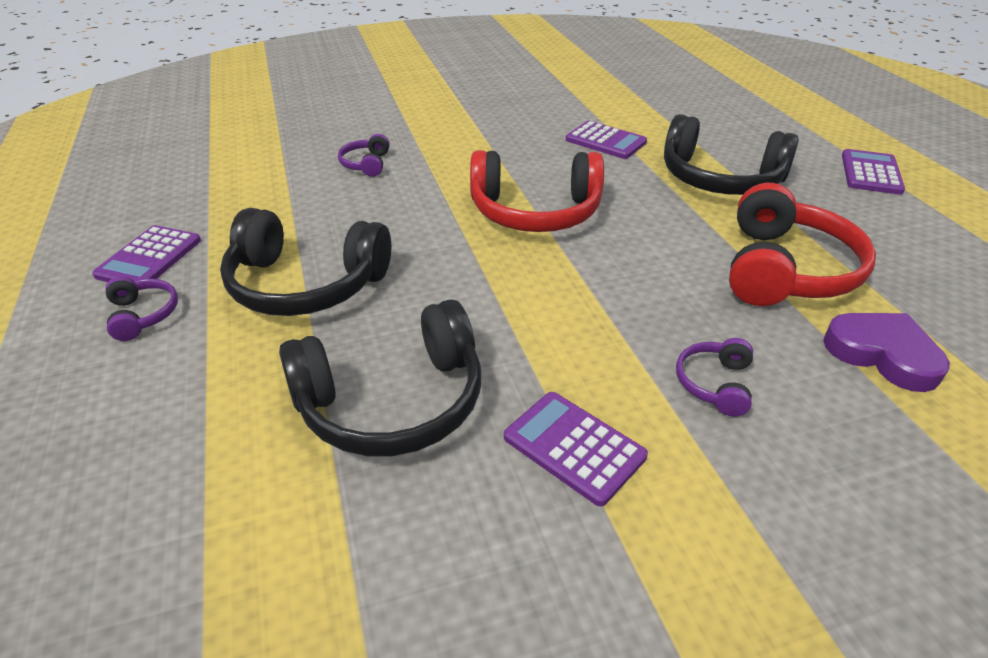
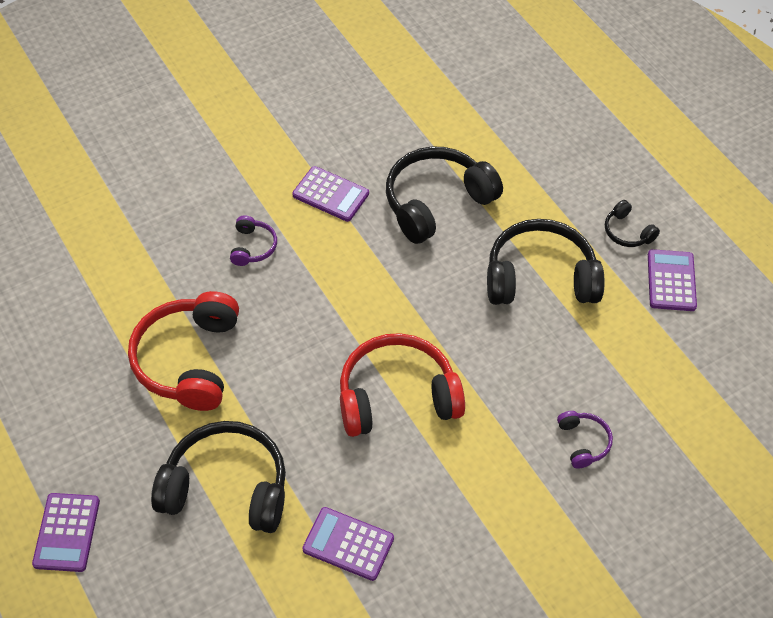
camera: 165 degrees right, 15 degrees up
purple headphones [106,276,178,341] -> black headphones [605,200,660,247]
purple heart [823,313,950,392] -> none

